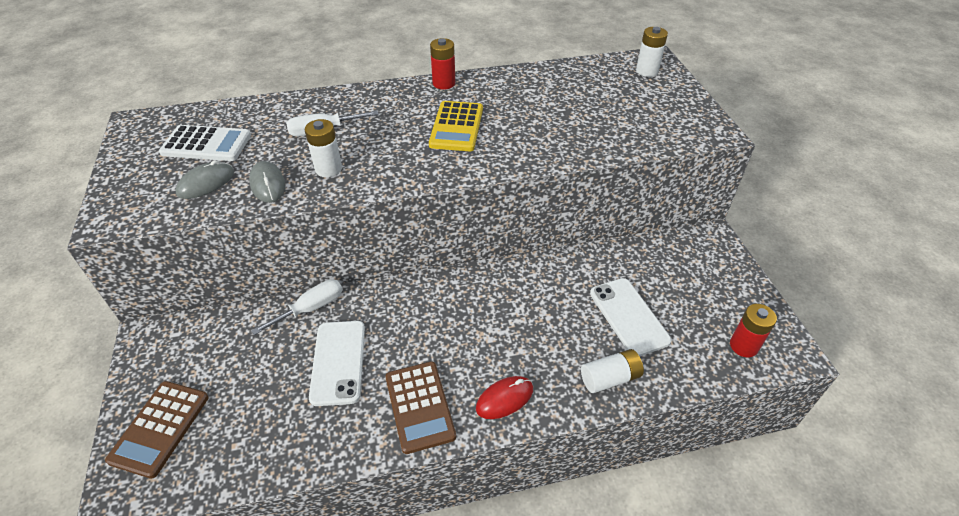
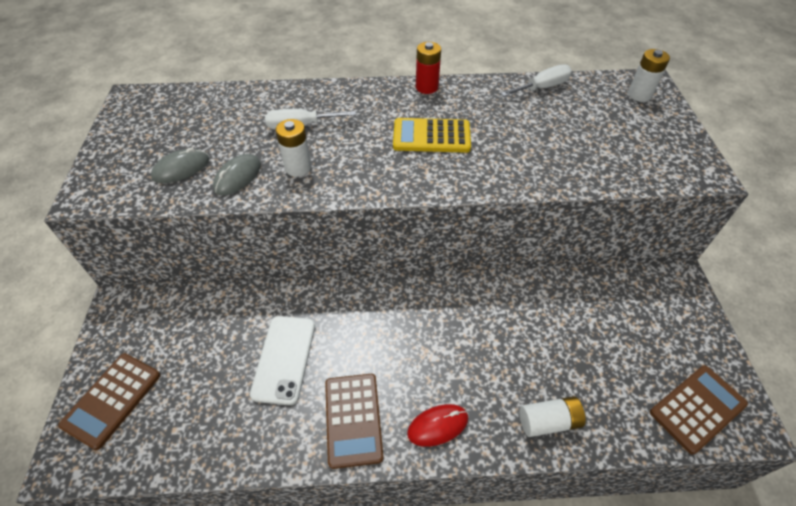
camera: 10 degrees right, 5 degrees up
white calculator [159,125,251,161] -> none
grey mouse [249,161,285,203] -> grey mouse turned 45 degrees clockwise [213,154,261,195]
white screwdriver [251,279,343,335] -> white screwdriver moved to [500,65,572,97]
yellow calculator [429,101,483,151] -> yellow calculator turned 75 degrees clockwise [393,118,471,153]
white phone [590,278,671,356] -> none
red battery [730,304,777,357] -> brown calculator [650,365,748,454]

